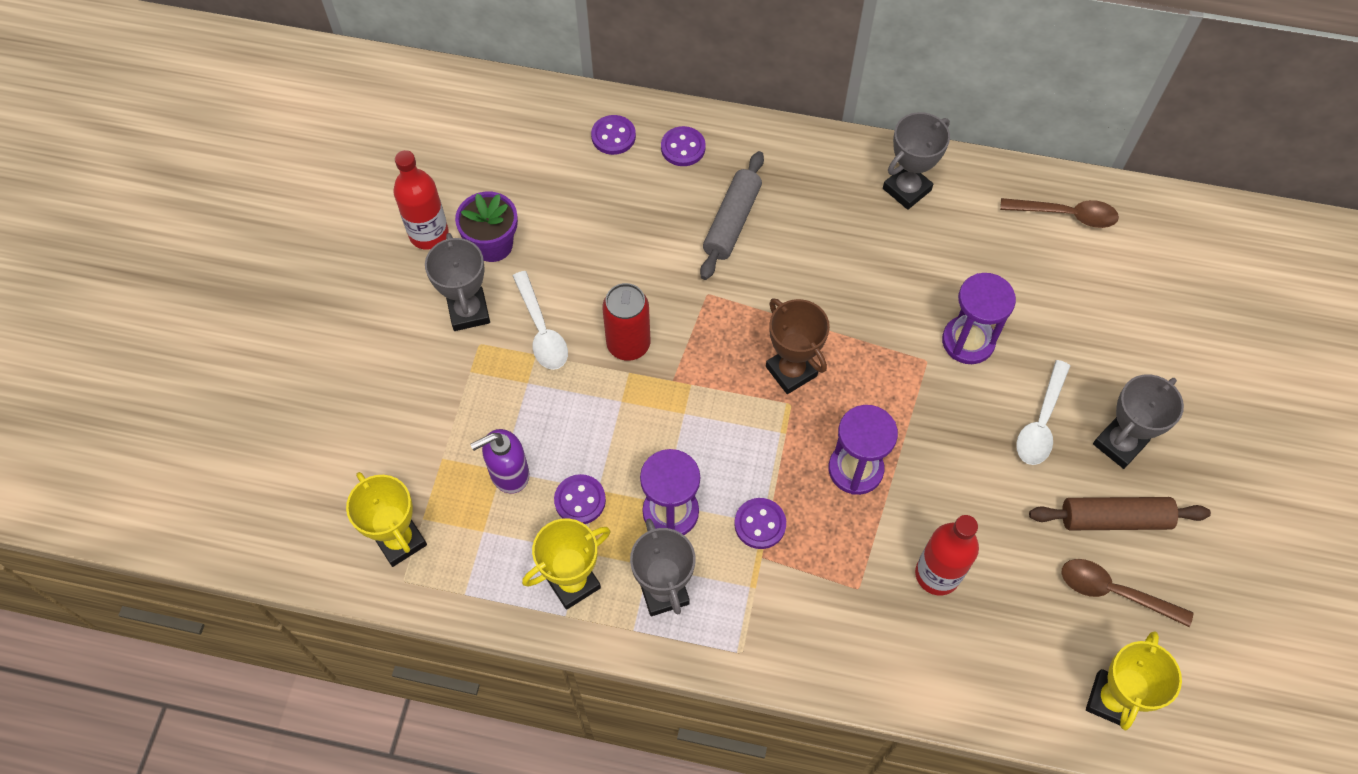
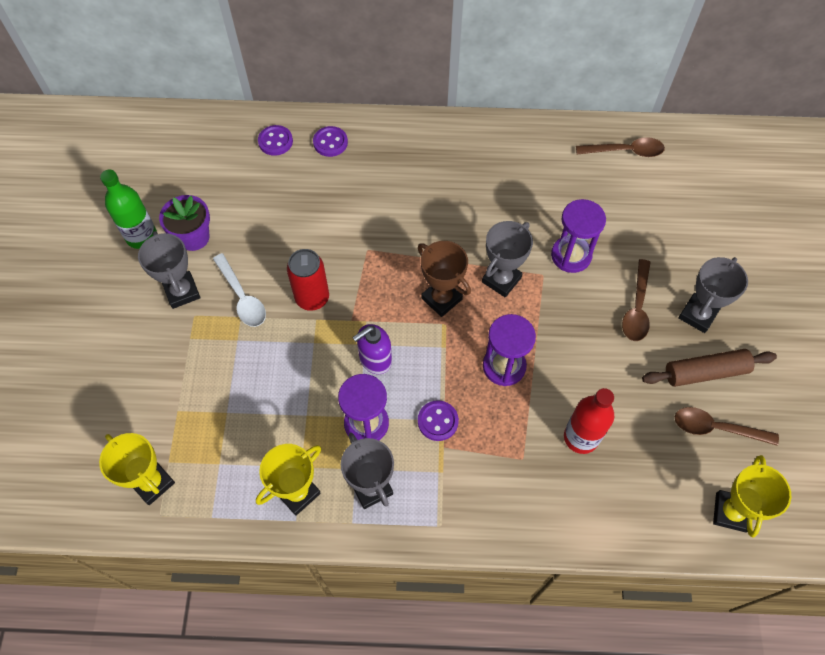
camera: 10 degrees left, 0 degrees up
red bottle [393,150,449,250] -> green bottle [100,169,157,249]
purple soap dispenser [470,429,529,494] -> purple soap dispenser moved to [352,324,392,374]
purple button [554,474,606,524] -> none
grey rolling pin [700,151,764,280] -> none
grey trophy [883,112,950,210] -> grey trophy moved to [482,221,533,297]
white spoon [1016,360,1070,465] -> brown spoon [622,259,651,341]

